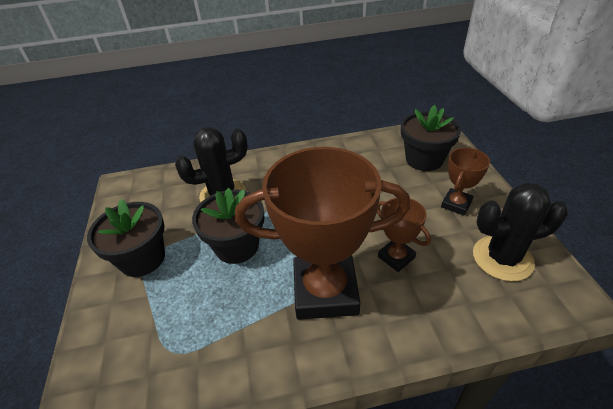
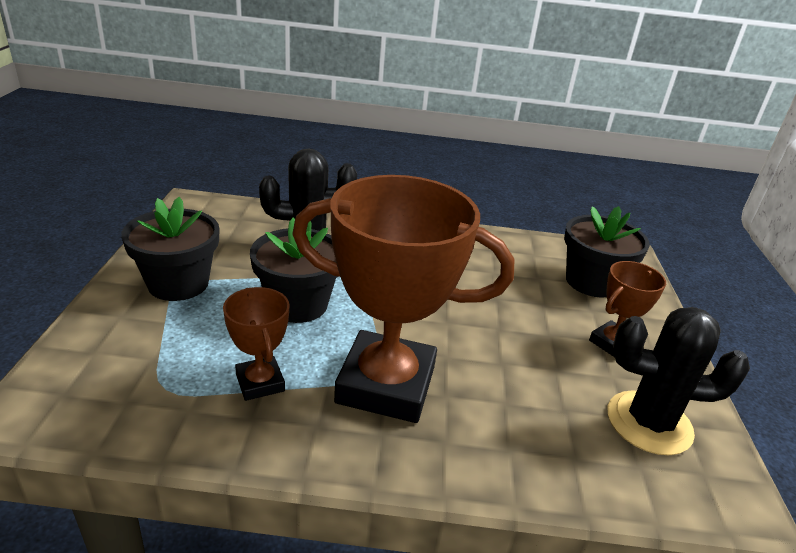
camera: 10 degrees right, 10 degrees down
brown trophy [377,198,431,272] -> brown trophy moved to [223,287,290,401]

